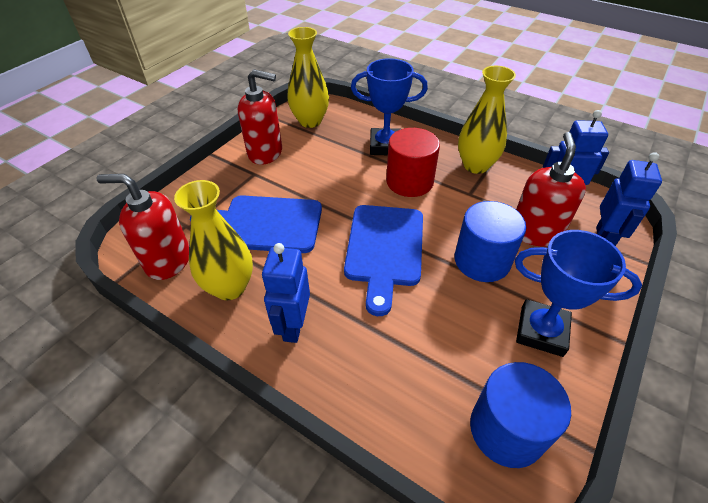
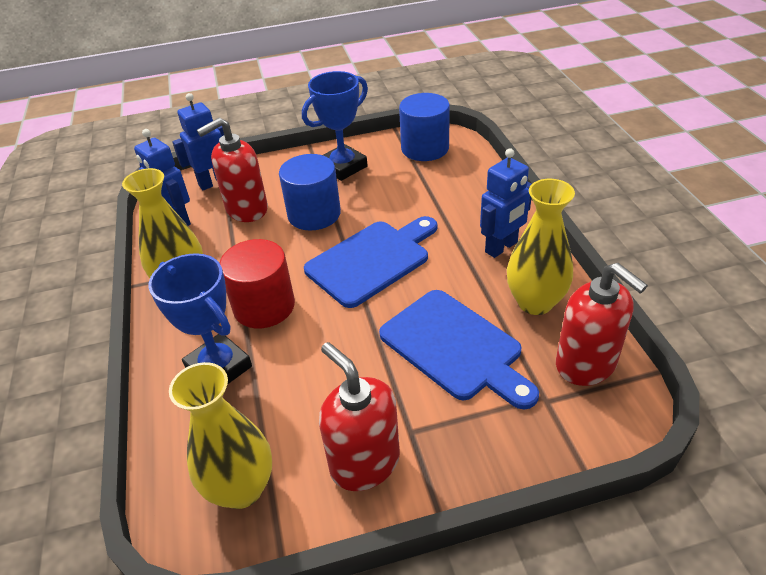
camera: 135 degrees left, 5 degrees down
blue trophy [515,230,642,357] -> blue trophy turned 75 degrees clockwise [302,71,368,181]

